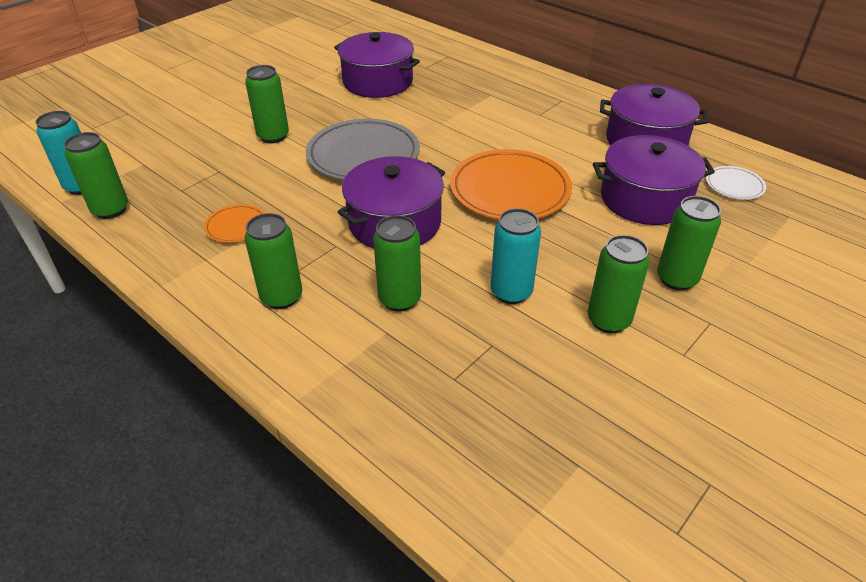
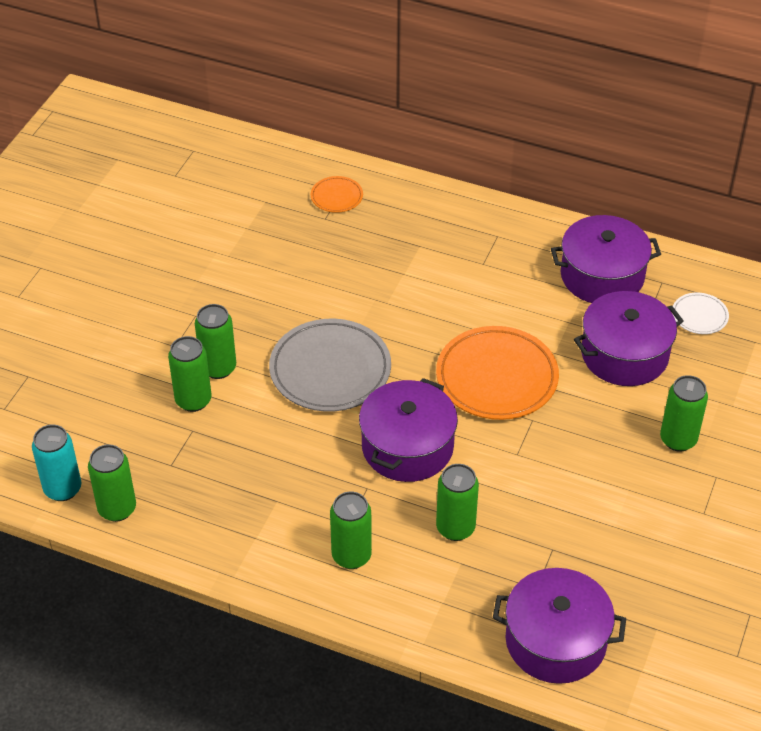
camera: 20 degrees left, 5 degrees up
orange plate [204,204,265,243] -> orange plate moved to [311,176,363,213]
purple pot [334,32,420,98] -> purple pot moved to [493,568,626,684]
turquoise can [491,208,541,304] -> none
green can [588,235,650,333] -> green can moved to [168,336,212,412]

